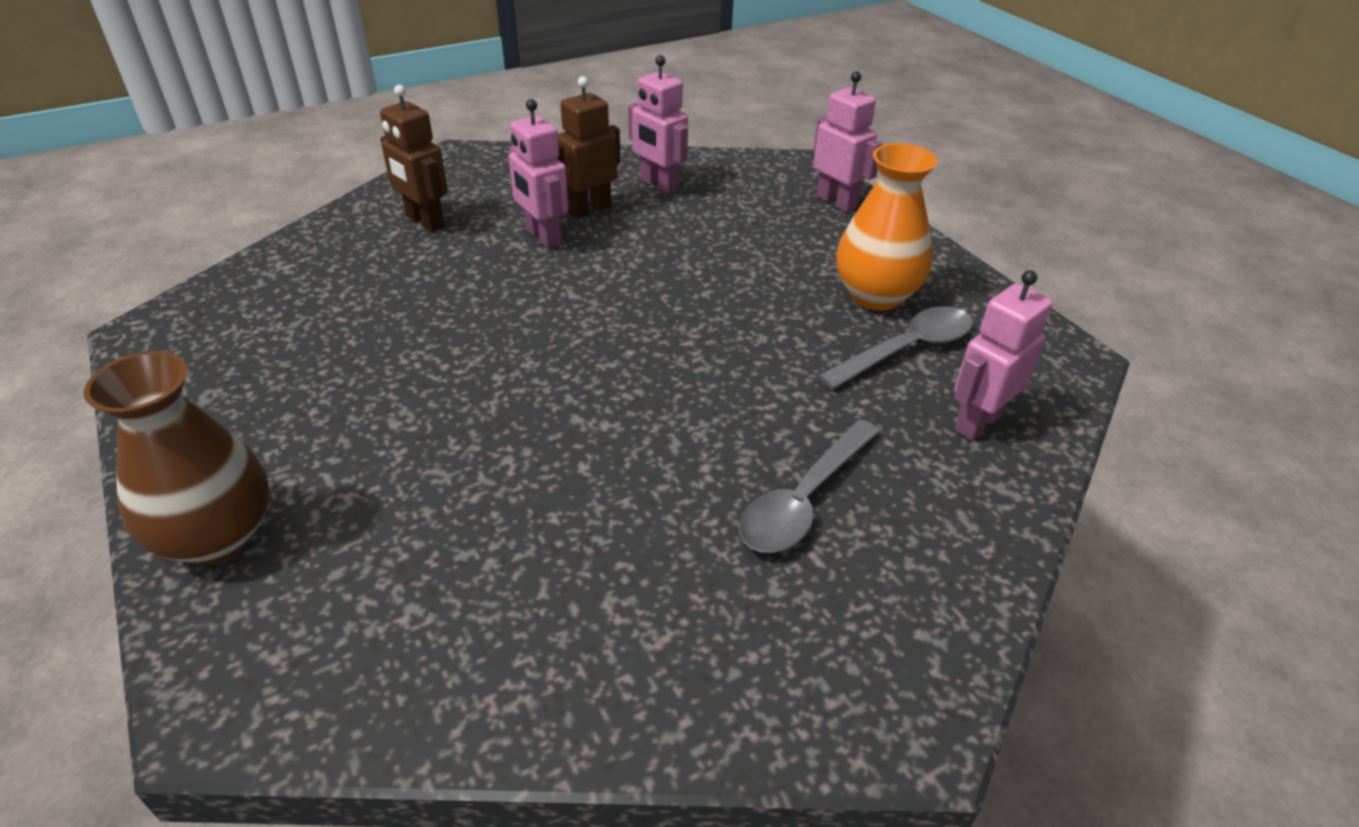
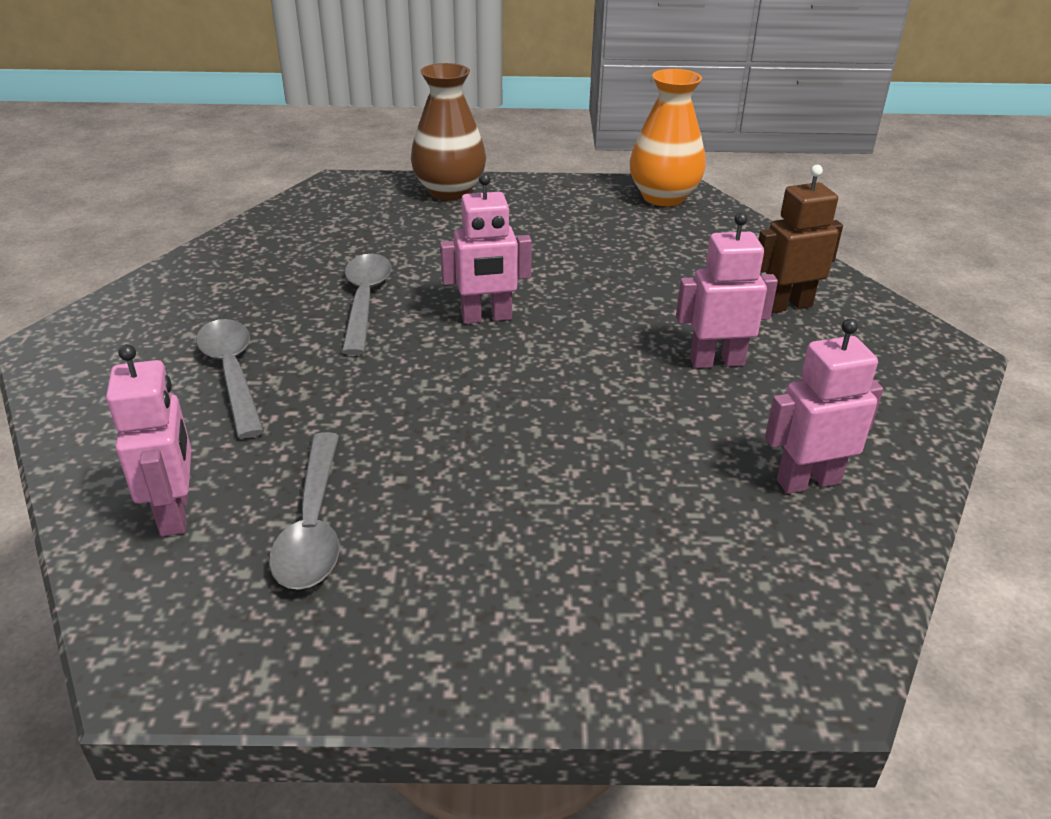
camera: 120 degrees right, 5 degrees down
brown robot [557,76,620,219] -> none
pink robot [813,71,883,212] -> pink robot moved to [440,173,532,324]
orange vase [836,143,938,311] -> orange vase moved to [630,69,706,206]
none -> grey spoon [342,254,392,355]

